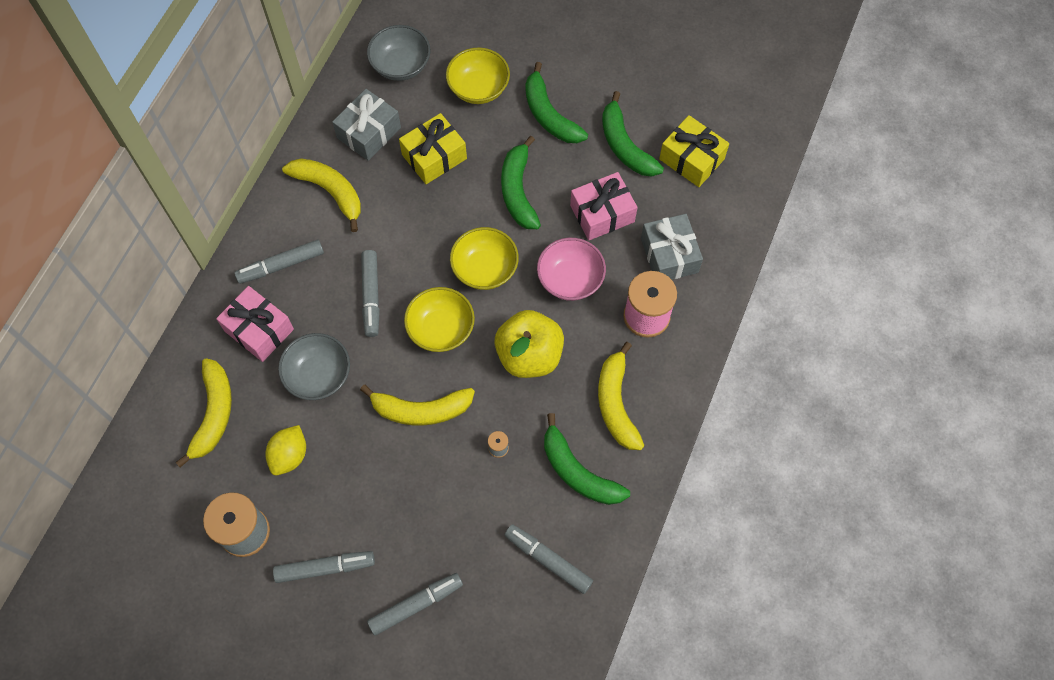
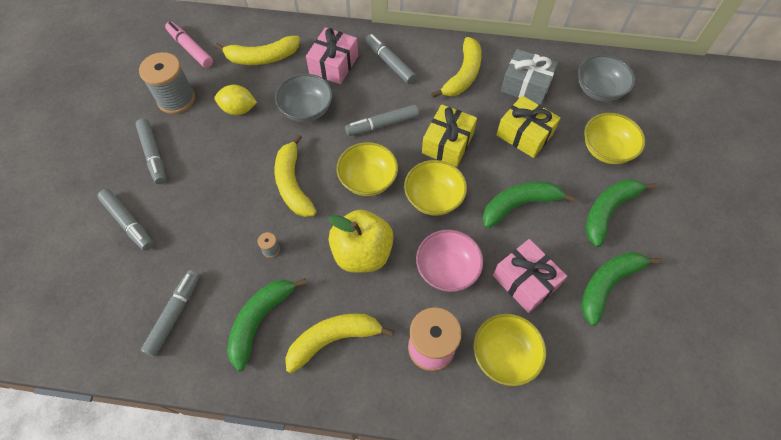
camera: 75 degrees right, 5 degrees down
grey gift [641,214,703,280] -> yellow bowl [474,314,546,386]
yellow gift [659,115,729,187] -> yellow gift moved to [422,104,477,167]
none -> pink marker [165,22,213,68]

